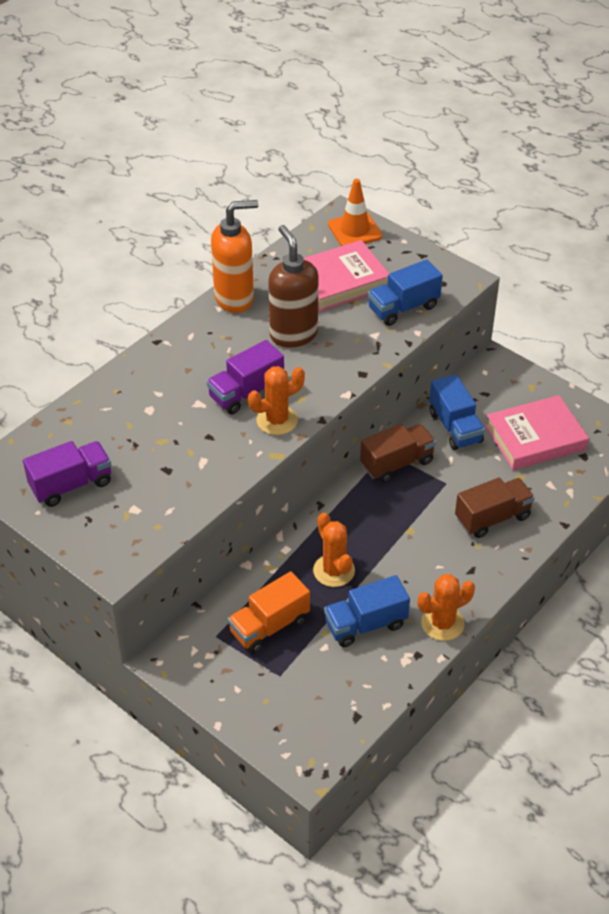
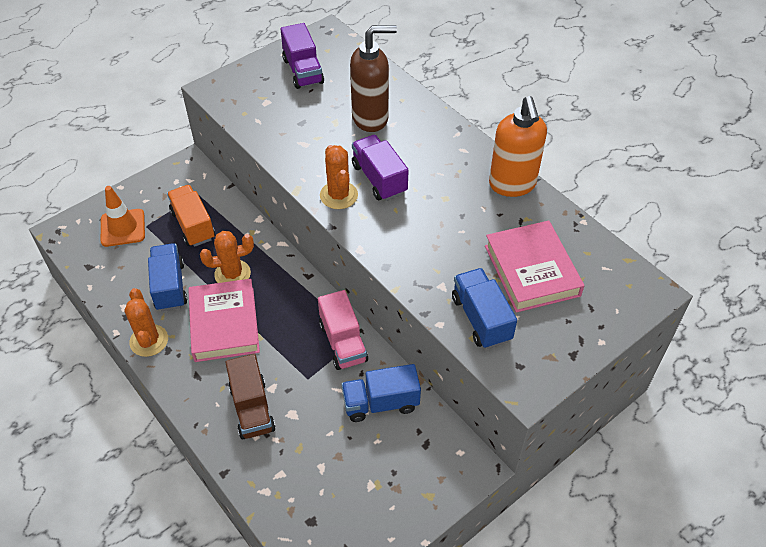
camera: 100 degrees right, 5 degrees up
brown soap dispenser [268,225,318,348] -> brown soap dispenser moved to [350,25,397,132]
orange traffic cone [328,179,382,246] -> orange traffic cone moved to [101,186,145,247]
brown truck [360,424,436,483] -> pink truck [318,290,368,370]
pink book [485,395,589,470] -> pink book moved to [188,279,260,362]

